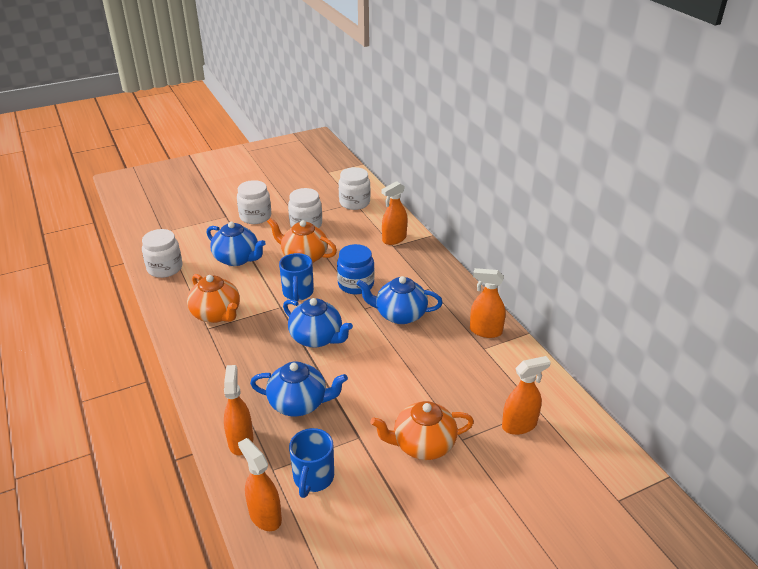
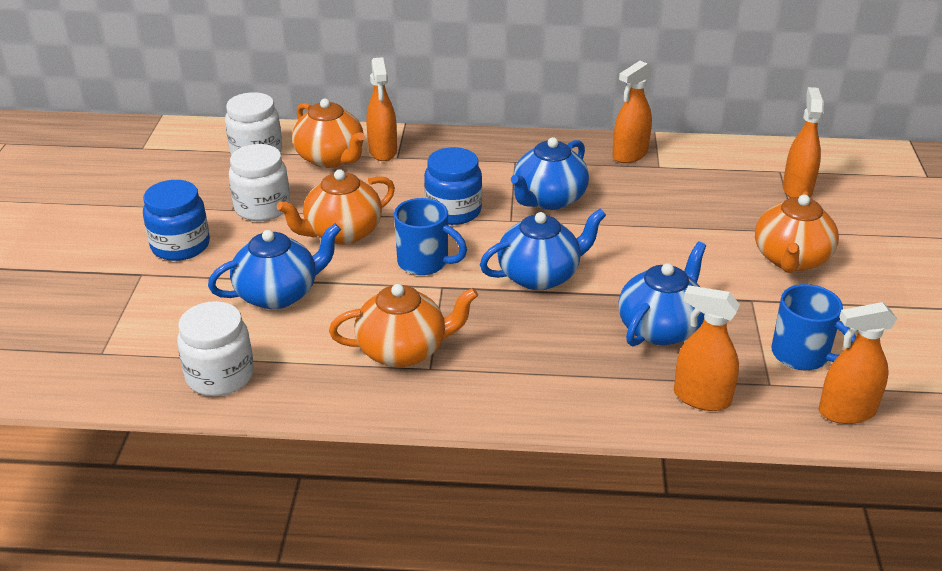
camera: 60 degrees left, 0 degrees up
white jar [237,180,271,224] -> blue jar [143,180,210,261]
none -> orange teapot [292,99,365,168]

